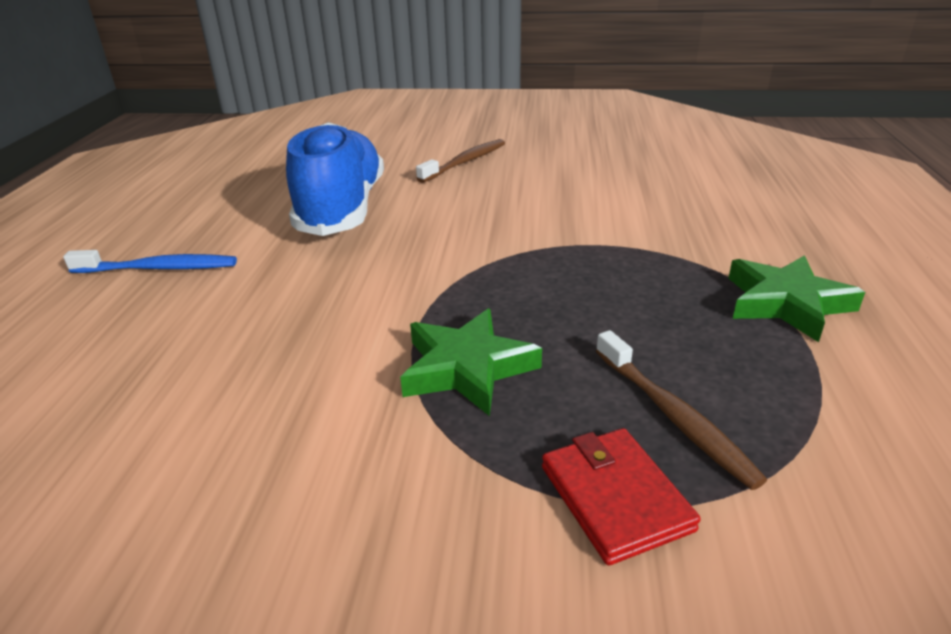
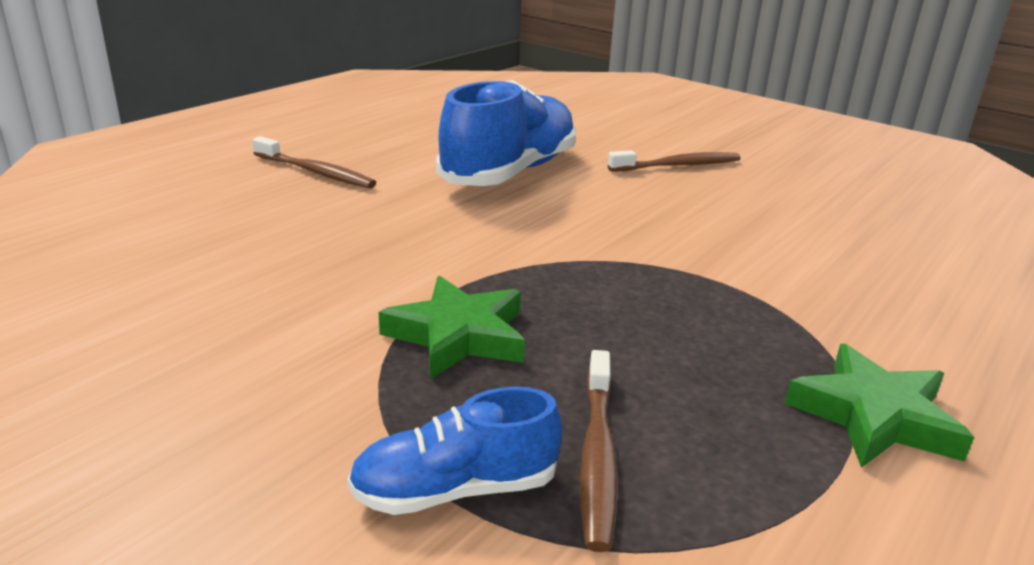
camera: 30 degrees right, 5 degrees down
blue toothbrush [63,250,237,273] -> brown toothbrush [252,136,376,188]
red wallet [542,428,701,566] -> blue shoe [347,387,562,515]

